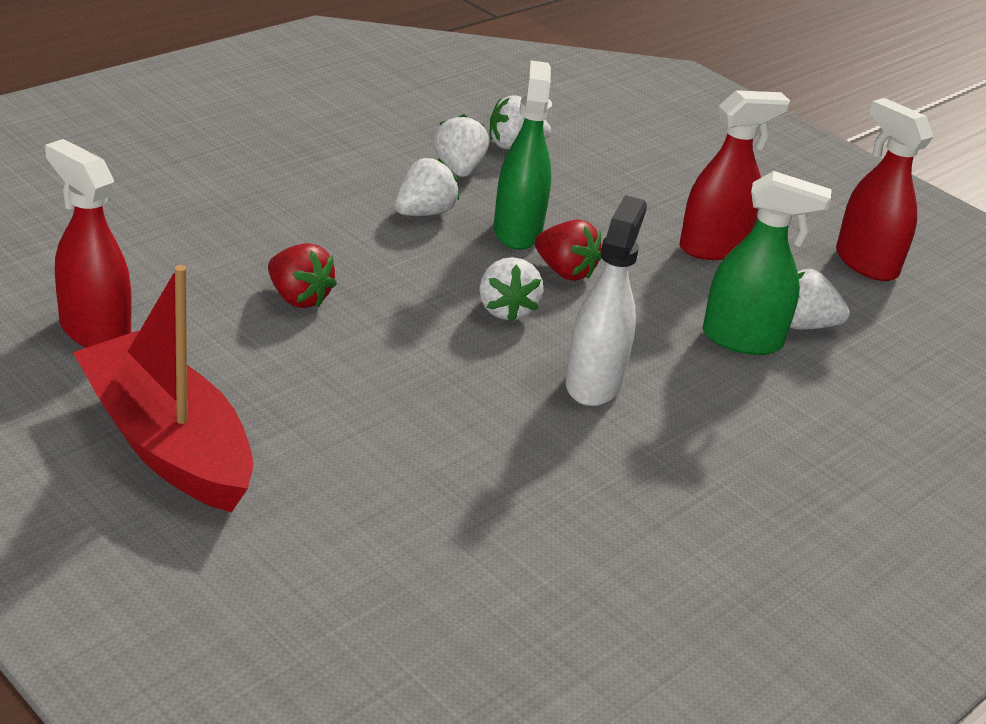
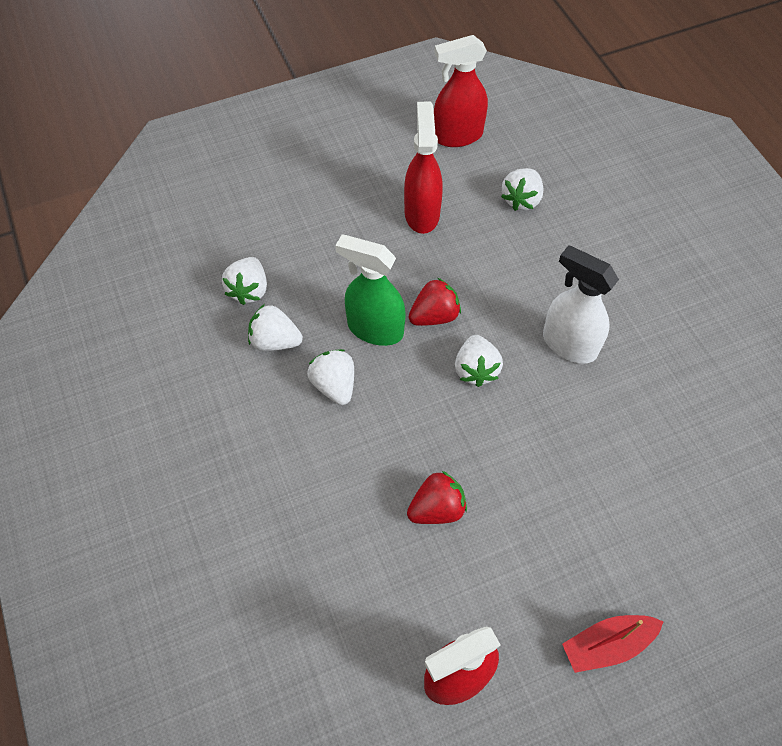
camera: 65 degrees left, 25 degrees up
red boat [73,265,253,512] -> red boat [562,615,664,673], size x0.52
white strawberry [479,257,544,322] -> white strawberry turned 75 degrees clockwise [455,335,503,387]
green spray bottle [703,171,832,355] -> none

